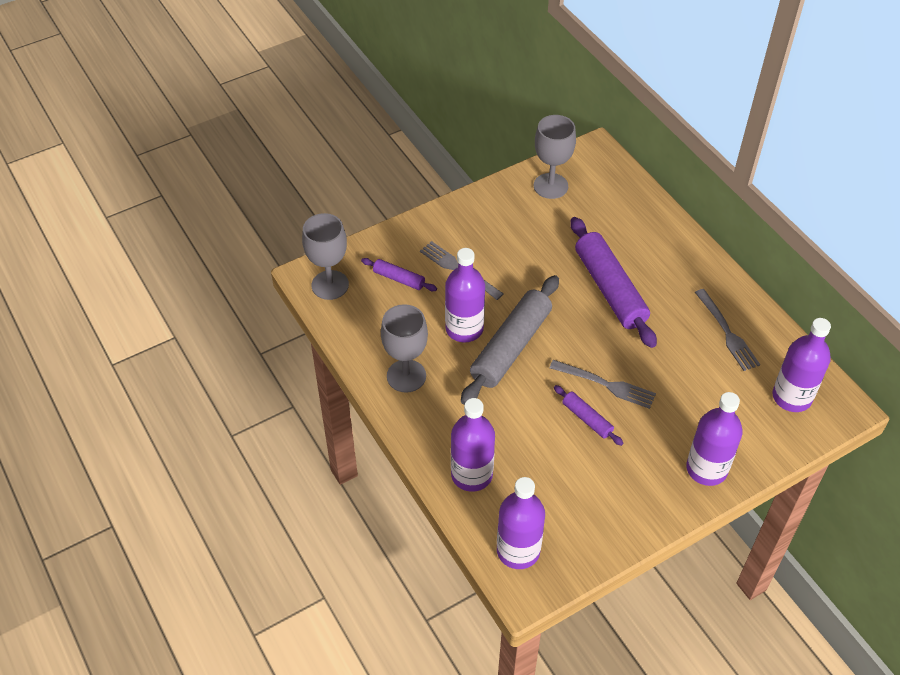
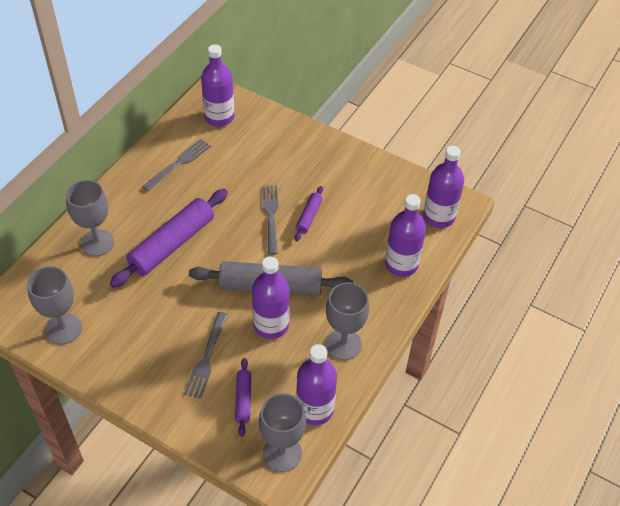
camera: 120 degrees left, 0 degrees up
purple bottle [686,392,743,486] -> purple bottle moved to [296,344,337,425]
none -> grey goblet [66,180,114,256]

